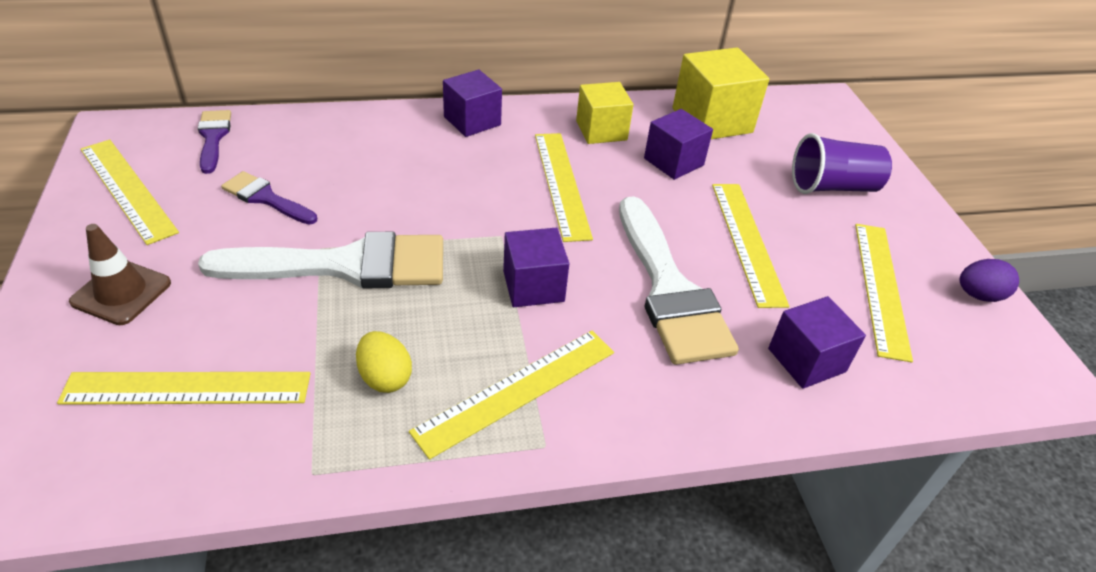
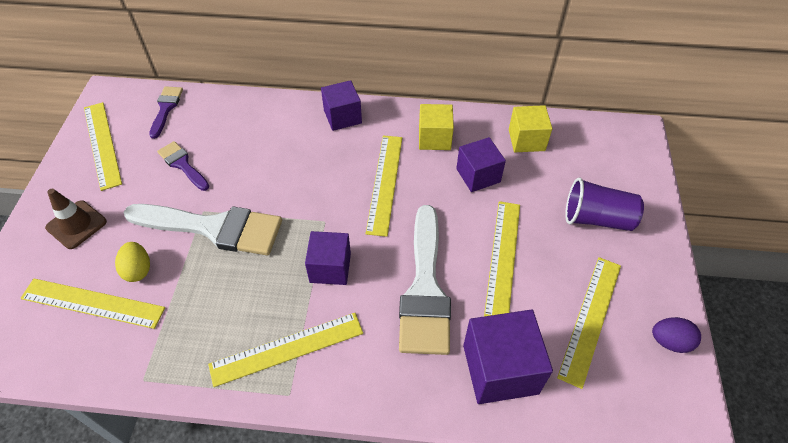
camera: 20 degrees right, 10 degrees up
yellow egg [356,331,412,393] -> yellow egg moved to [115,242,150,282]
yellow cube [673,48,769,139] -> yellow cube [509,105,552,152], size x0.66
purple cube [768,296,866,389] -> purple cube [463,310,553,404], size x1.51

